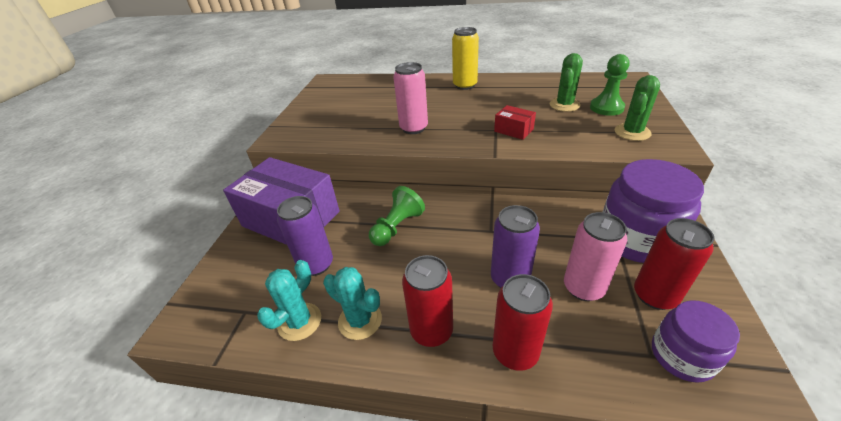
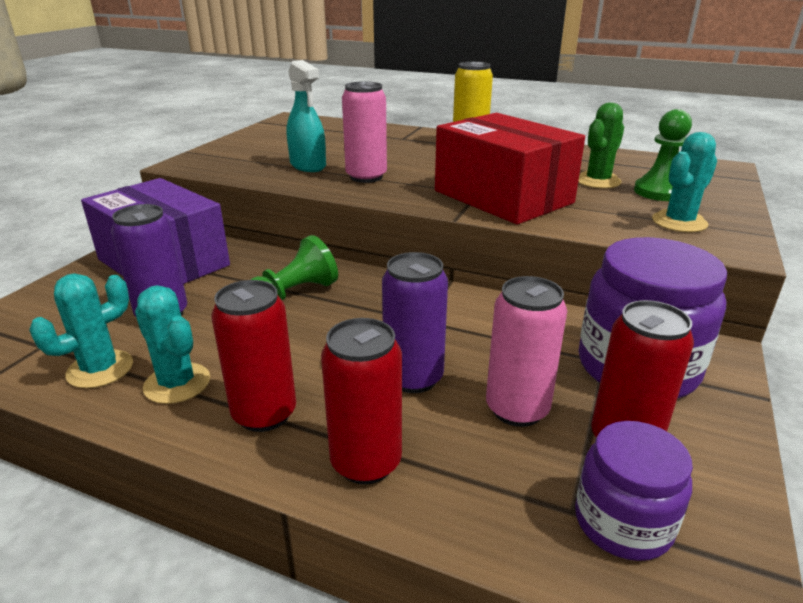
camera: 10 degrees right, 10 degrees down
red box [494,105,536,140] -> red box [435,113,585,224], size x2.40
green cactus [614,75,660,141] -> turquoise cactus [652,132,717,233]
none -> turquoise spray bottle [287,60,326,172]

